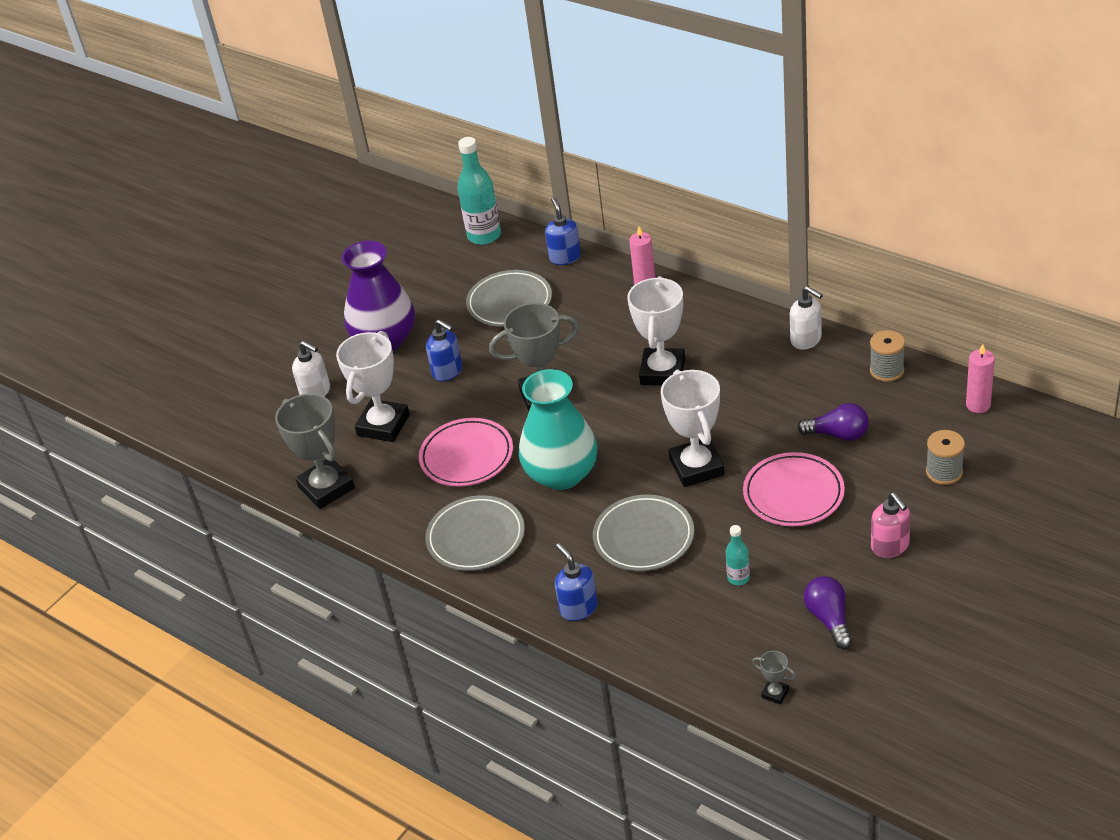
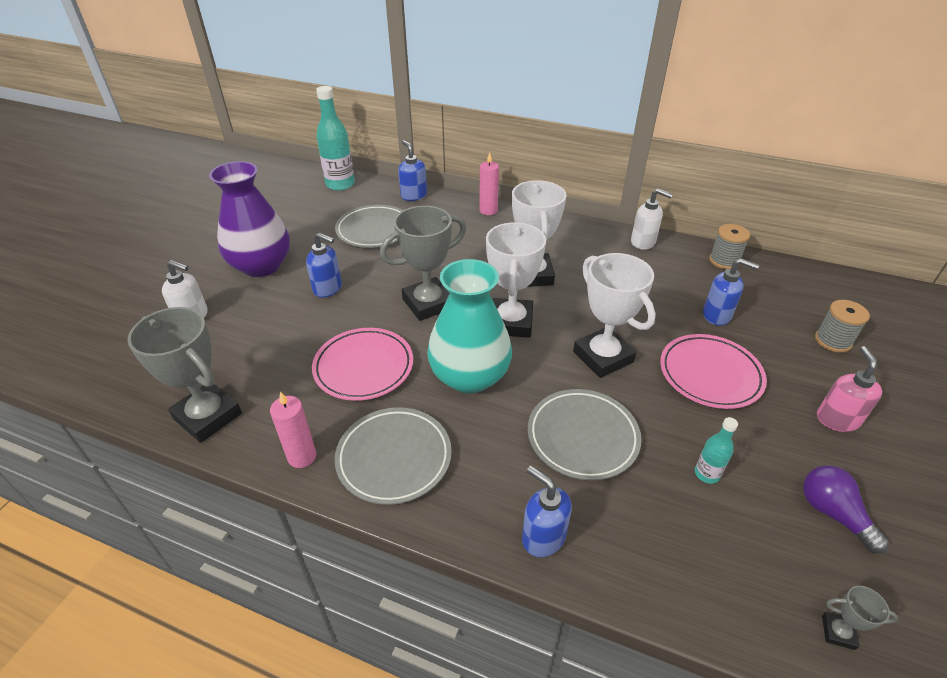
camera: 20 degrees left, 0 degrees up
white trophy [336,331,410,442] -> white trophy moved to [486,222,546,338]
purple light bulb [797,403,869,441] -> blue soap dispenser [703,258,759,326]
pink soap dispenser [871,492,911,558] -> pink soap dispenser turned 135 degrees counterclockwise [817,346,882,432]
pink candle [966,344,995,413] -> pink candle moved to [270,392,316,468]

